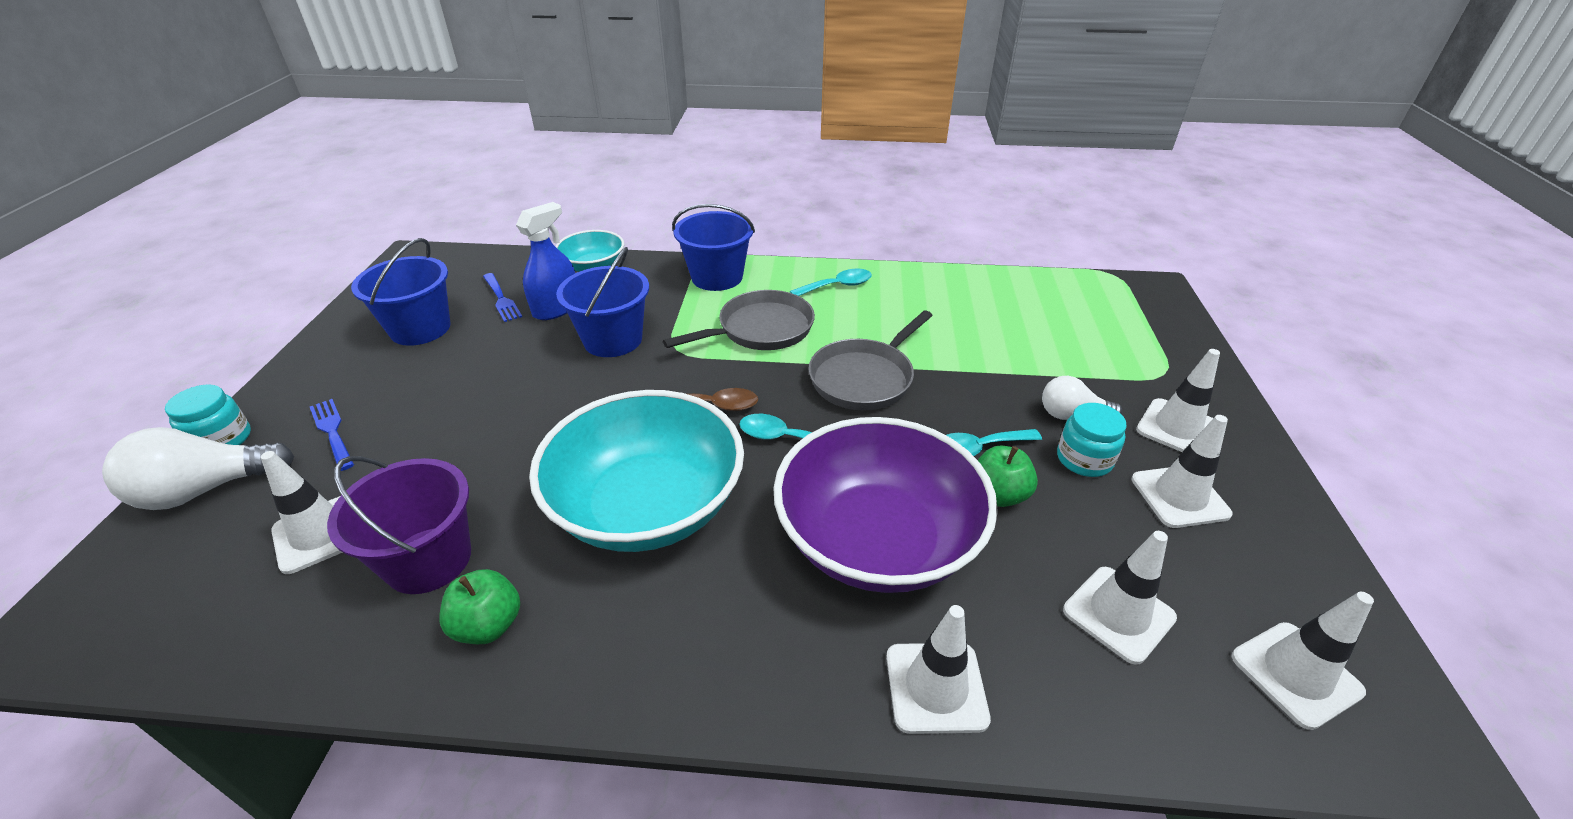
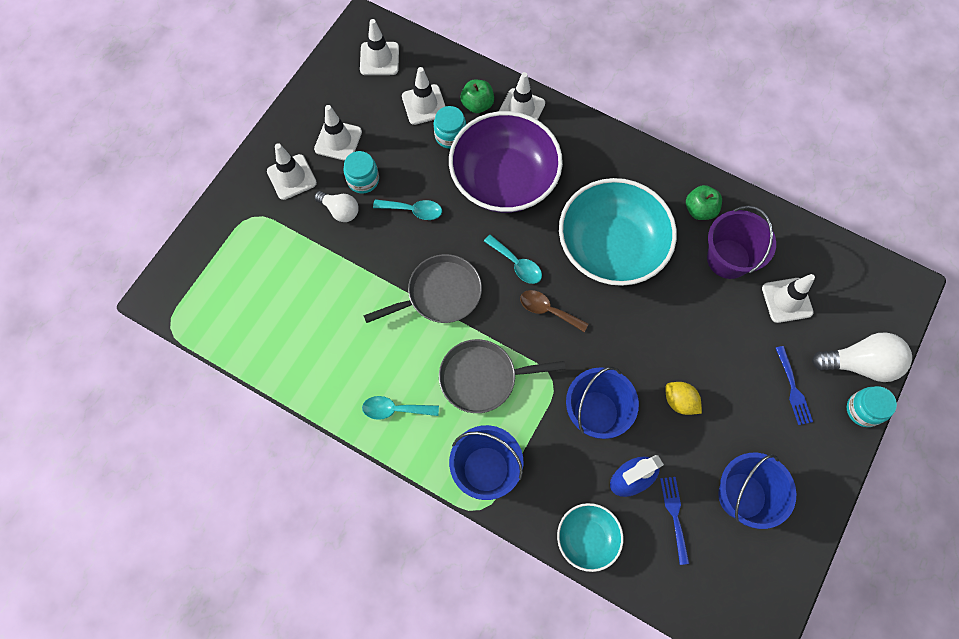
camera: 155 degrees left, 30 degrees up
green apple [978,446,1038,507] -> green apple moved to [461,80,494,113]
none -> turquoise jar [434,106,466,149]
none -> yellow lemon [665,382,702,415]

